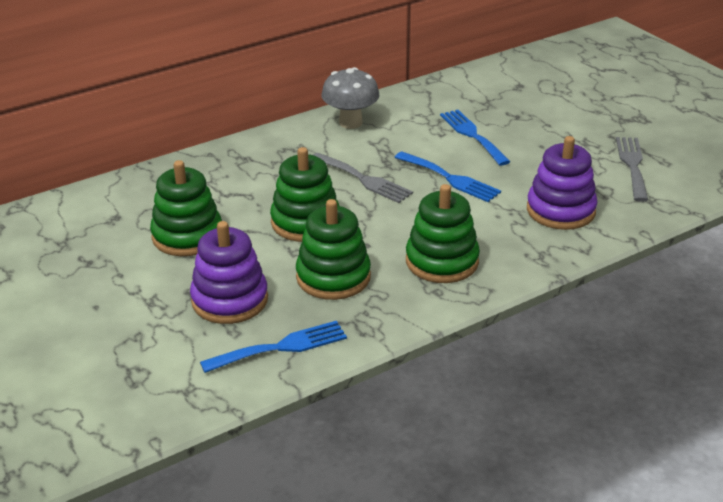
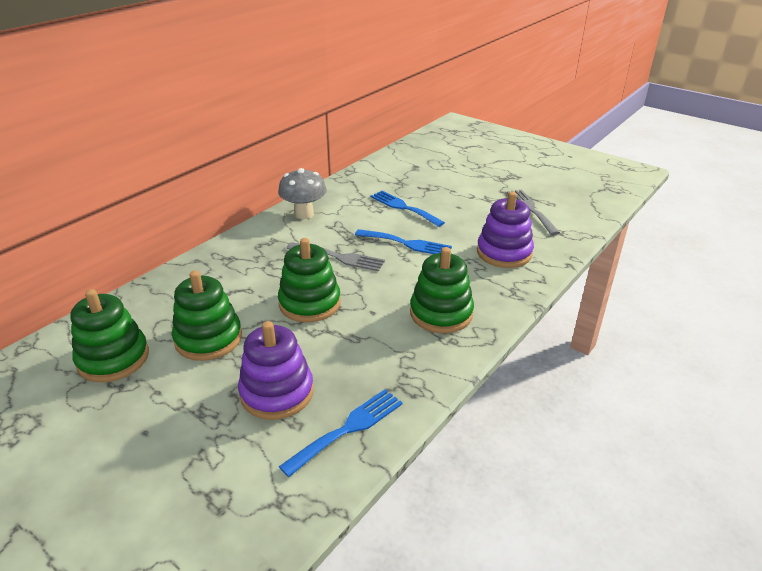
camera: 20 degrees left, 0 degrees up
green stacking toy [296,199,371,300] -> green stacking toy moved to [70,289,149,382]

